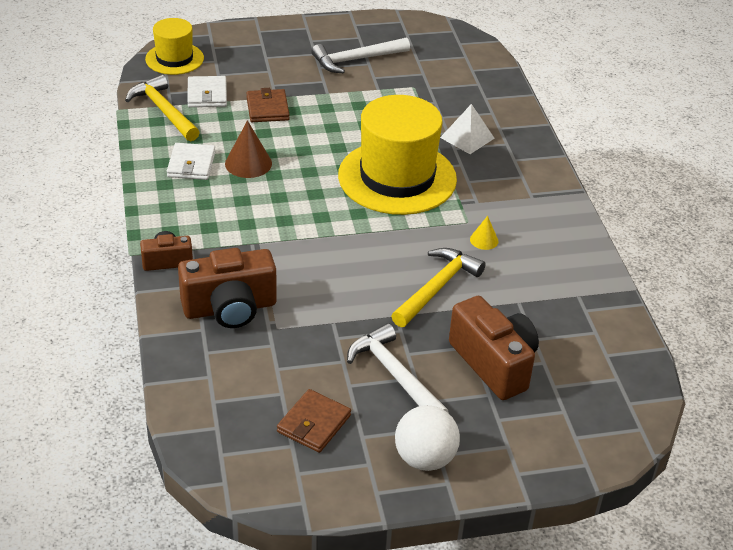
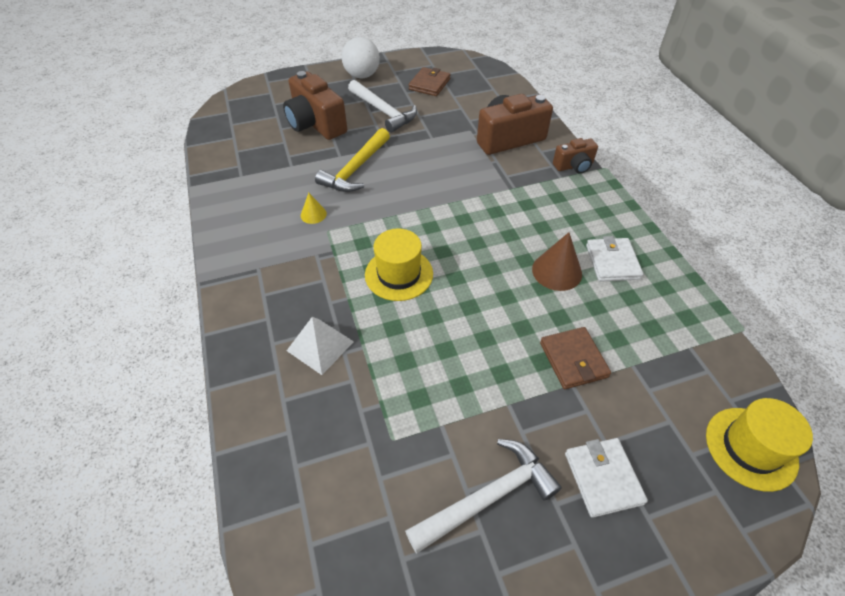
camera: 175 degrees right, 10 degrees up
yellow hammer [125,75,200,141] -> none
white wallet [187,76,227,107] -> white wallet moved to [565,438,648,518]
yellow hat [338,95,457,215] -> yellow hat [365,228,433,301], size x0.55

